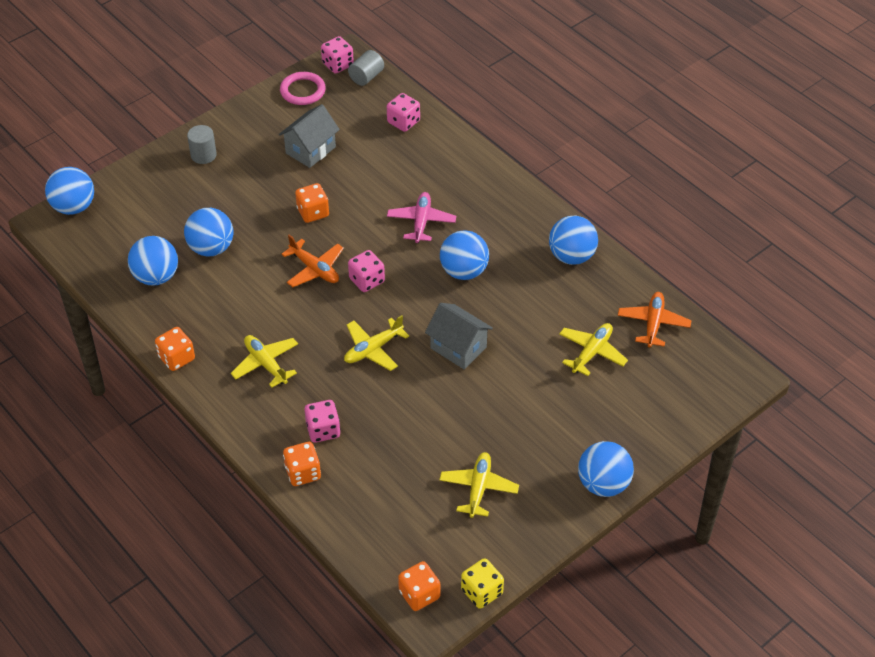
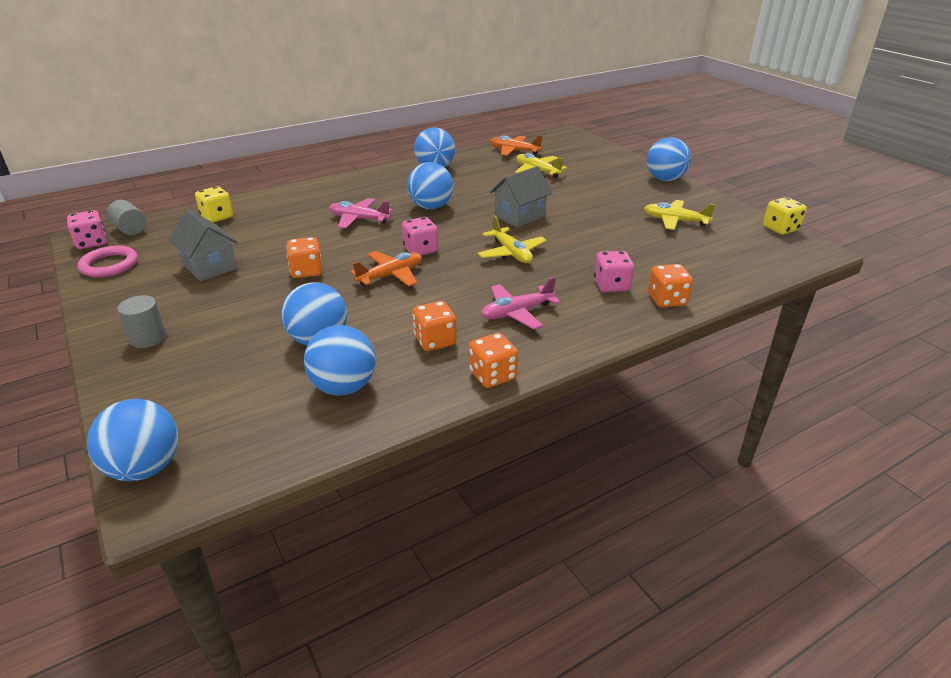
camera: 80 degrees left, 15 degrees down
yellow plane [231,335,298,387] -> pink plane [481,277,560,330]
pink dice [387,93,420,132] -> yellow dice [195,186,233,222]
orange dice [398,561,440,611] -> orange dice moved to [413,301,457,351]

